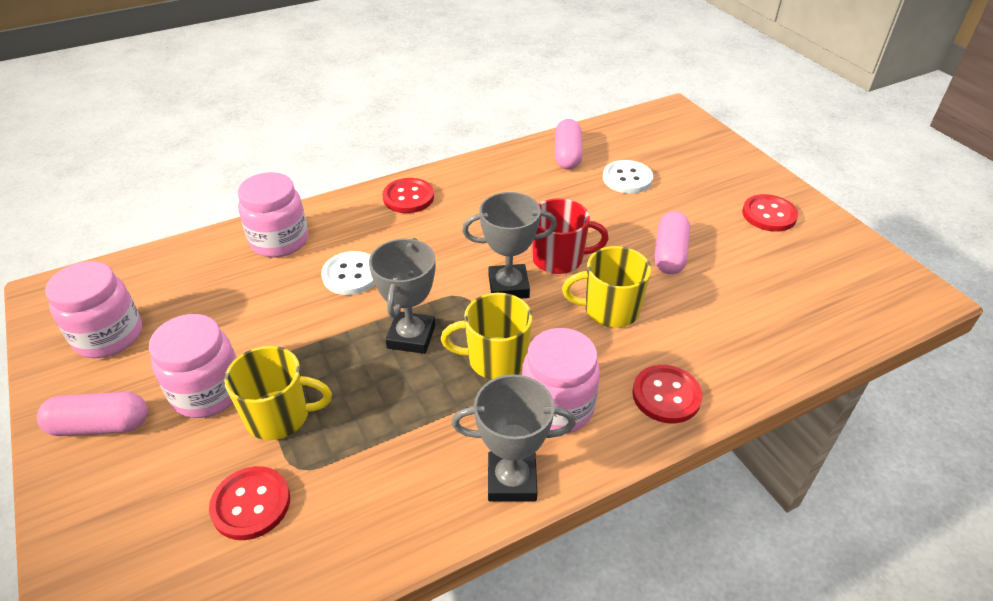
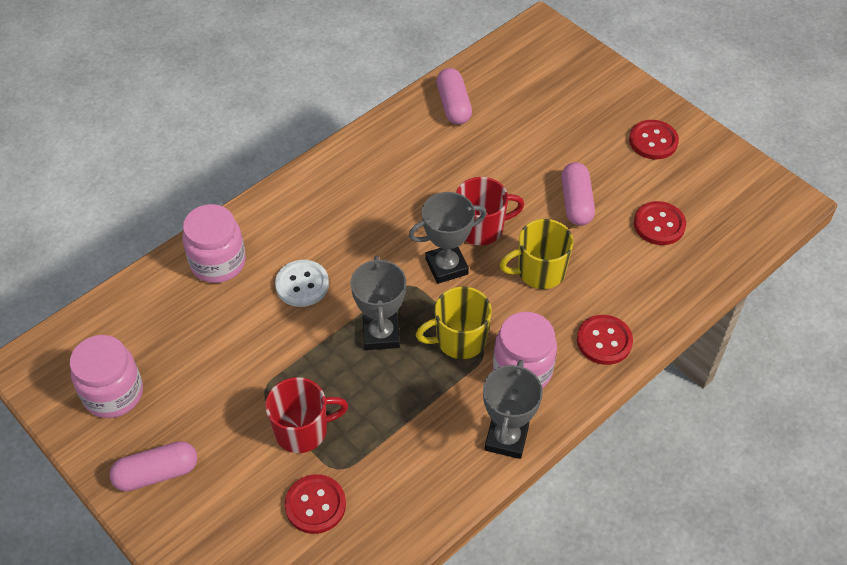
camera: 15 degrees left, 10 degrees up
pink jar [149,314,237,418] -> none
yellow mug [224,346,332,440] -> red mug [265,377,348,453]
red button [382,178,434,213] -> red button moved to [634,201,686,245]
grey trophy [451,374,576,502] -> grey trophy turned 60 degrees counterclockwise [483,360,543,459]
white button [603,160,653,194] -> none

